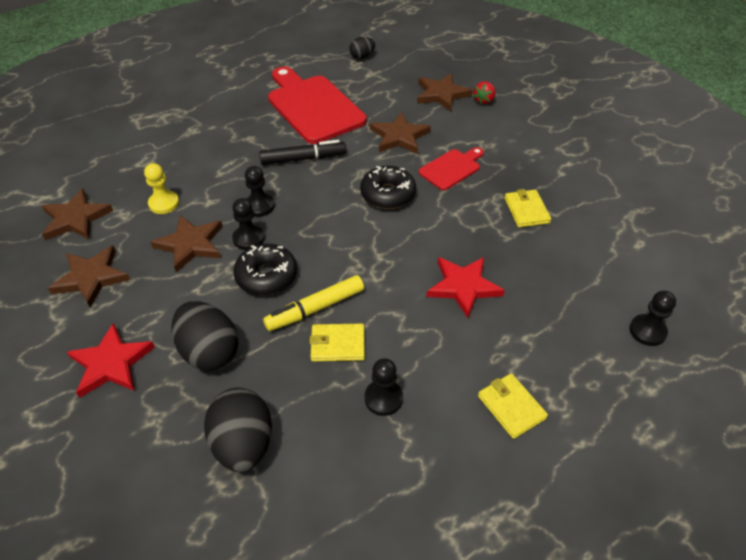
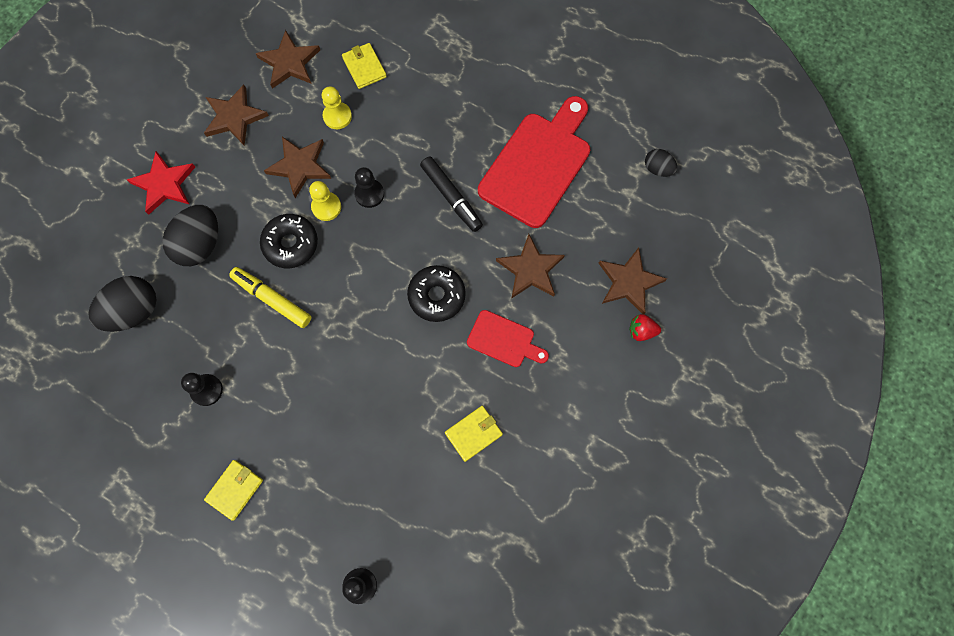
camera: 65 degrees right, 25 degrees up
black pawn [232,198,265,250] -> yellow pawn [309,181,341,221]
yellow wallet [310,324,365,361] -> yellow wallet moved to [342,43,387,89]
red star [427,257,505,318] -> none

